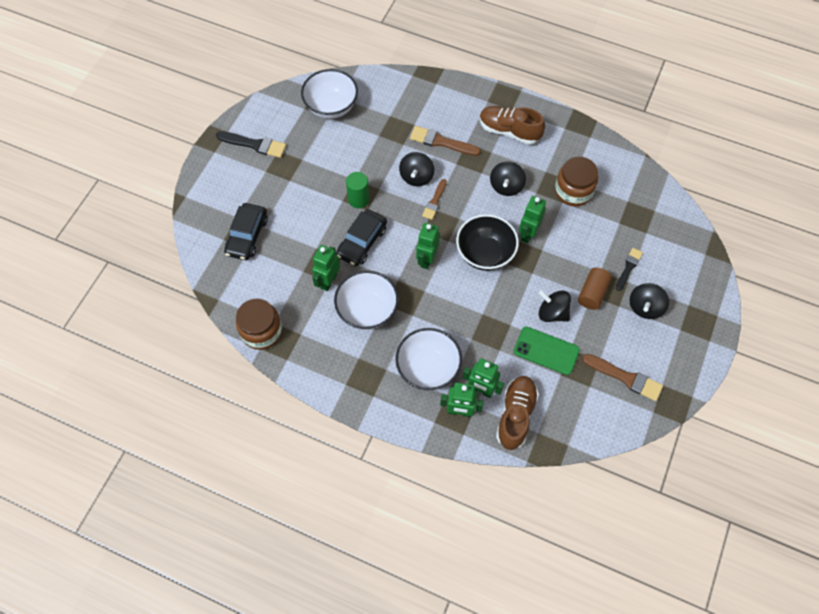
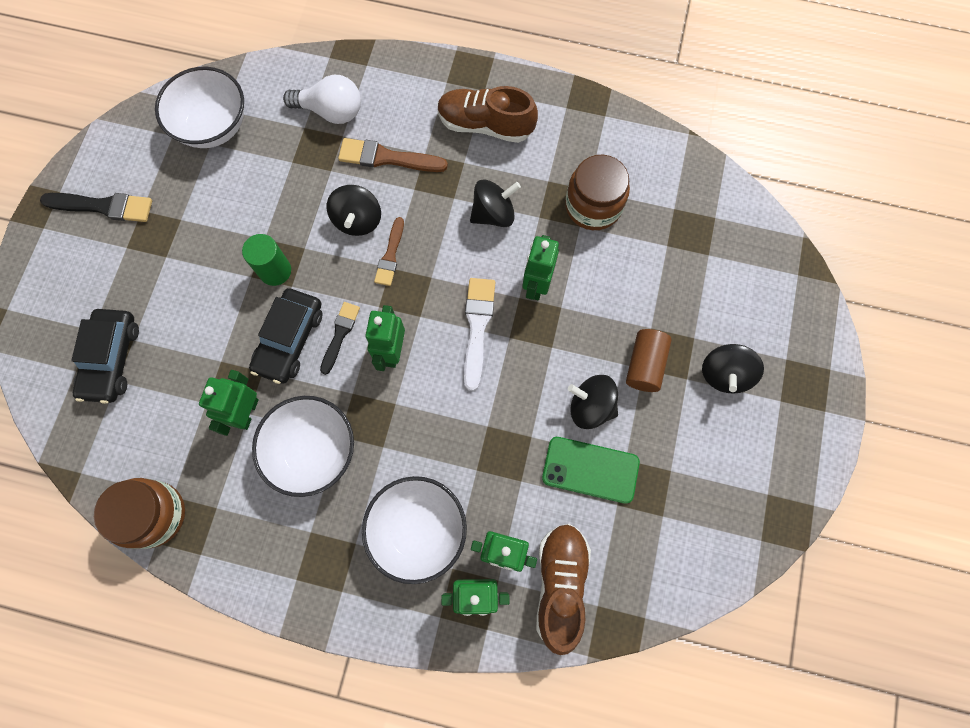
camera: 10 degrees left, 10 degrees up
black bowl [456,214,519,271] -> white brush [464,278,495,391]
black spinning top [490,161,526,196] -> black spinning top turned 120 degrees counterclockwise [470,179,521,227]
brown brush [582,354,663,401] -> none
black brush [616,248,643,291] -> black brush moved to [320,302,360,375]
none -> white light bulb [283,75,361,124]

